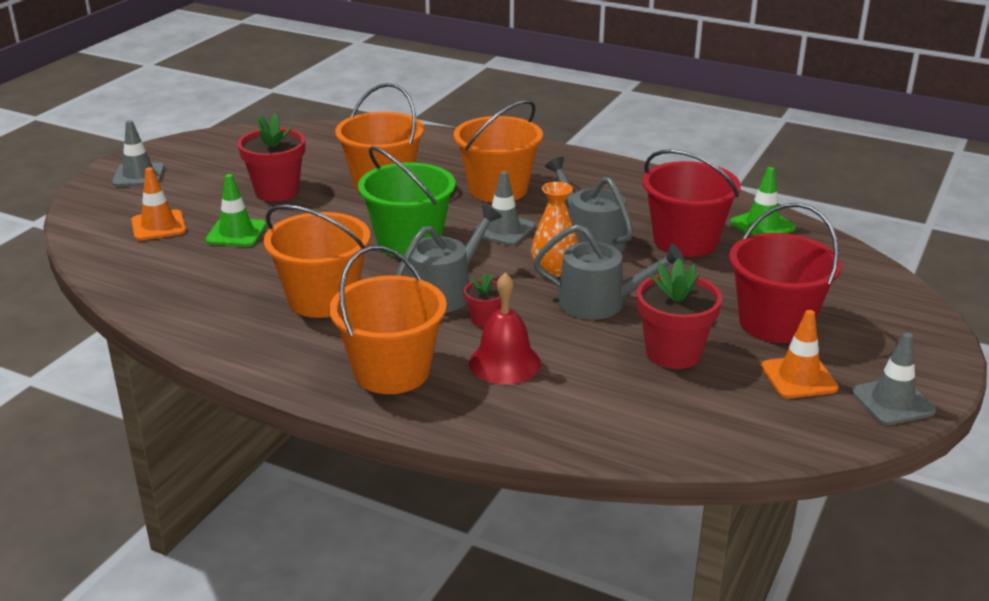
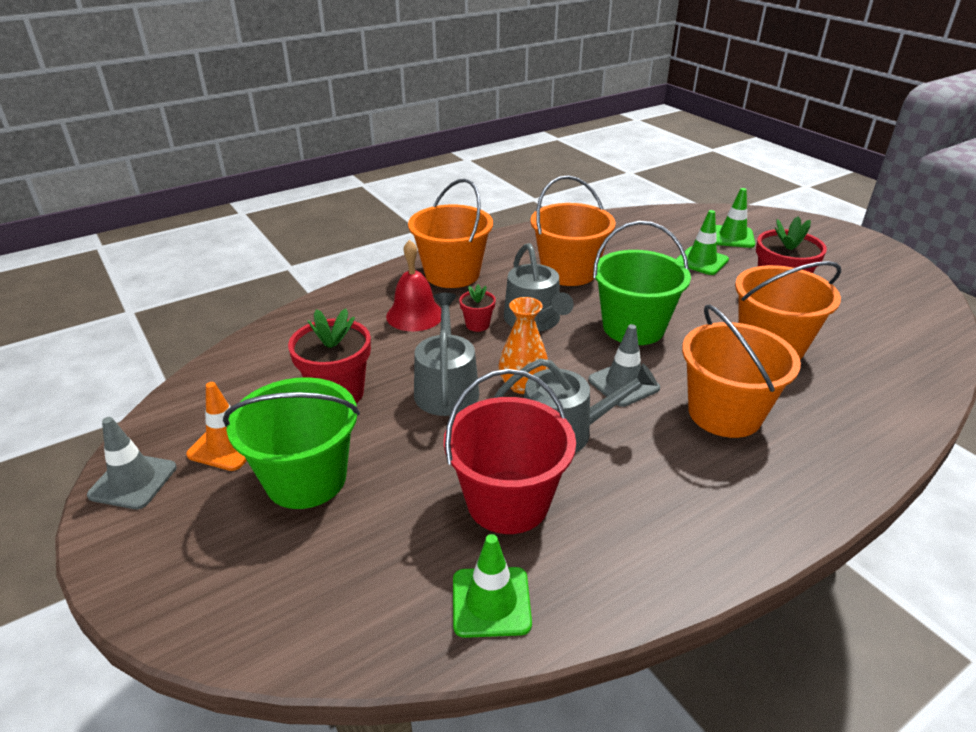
camera: 120 degrees right, 5 degrees up
grey traffic cone [112,120,165,186] -> none
orange traffic cone [131,167,186,241] -> green traffic cone [716,188,755,248]
grey watering can [533,224,685,320] -> grey watering can turned 135 degrees clockwise [414,293,479,416]
red bucket [729,203,842,343] -> green bucket [223,377,360,509]

